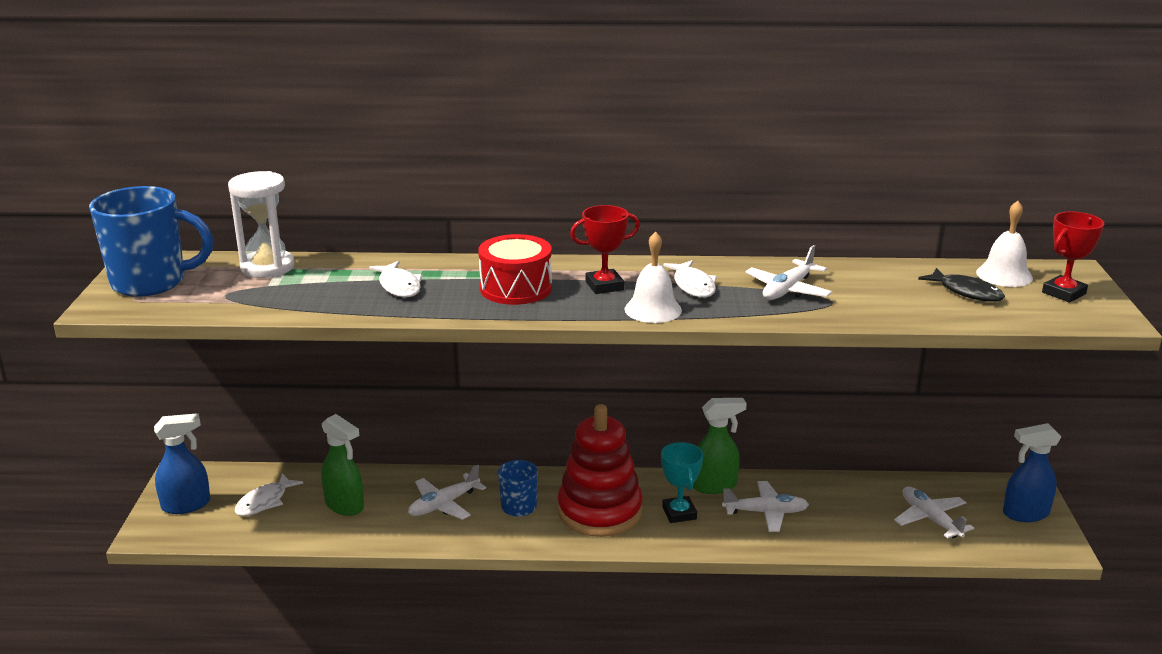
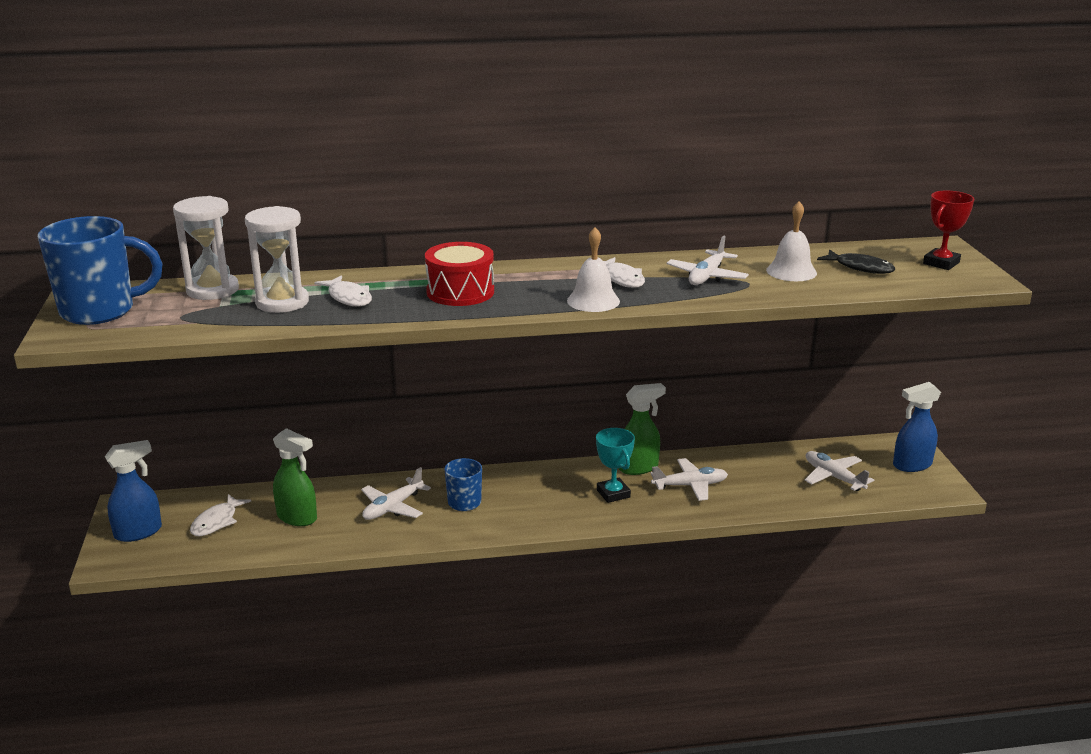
camera: 10 degrees left, 0 degrees up
red stacking toy [557,404,643,537] -> none
red trophy [570,205,640,294] -> none
white bell [976,201,1033,287] -> white bell moved to [766,201,817,281]
none -> white hourglass [245,206,309,313]

